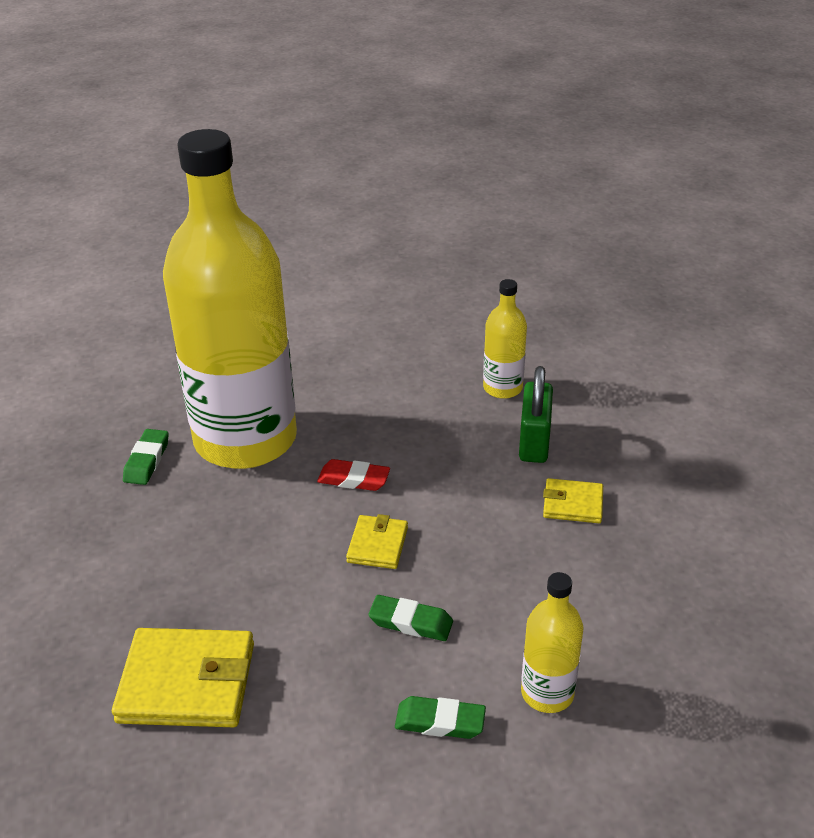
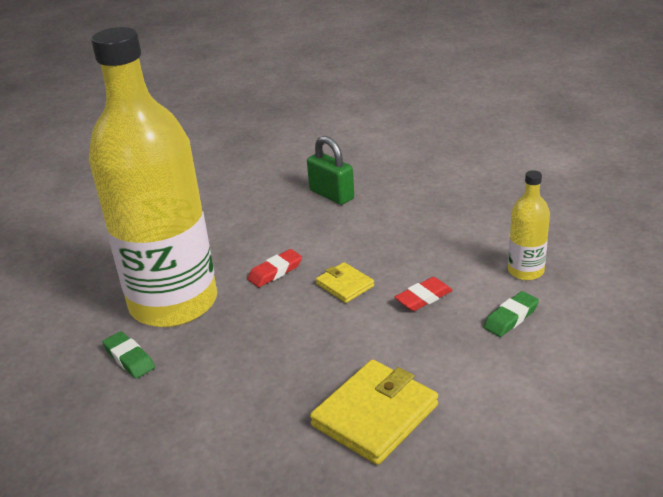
camera: 50 degrees left, 5 degrees down
green eraser [368,595,453,641] -> red eraser [394,277,453,311]
yellow bottle [483,279,527,399] -> none
yellow wallet [543,478,603,523] -> none

